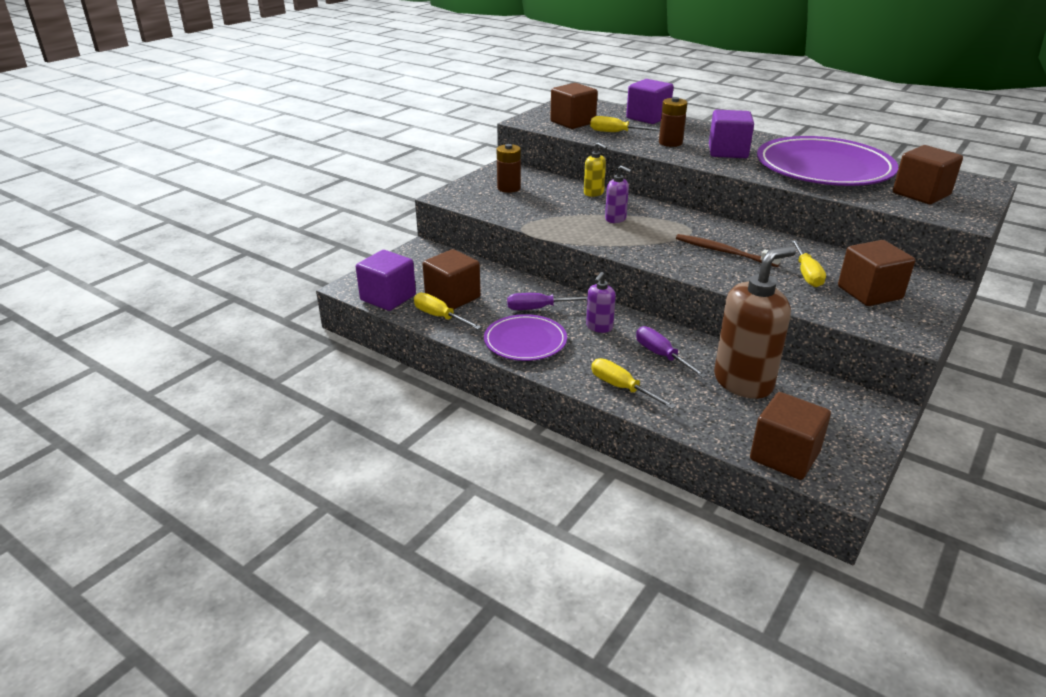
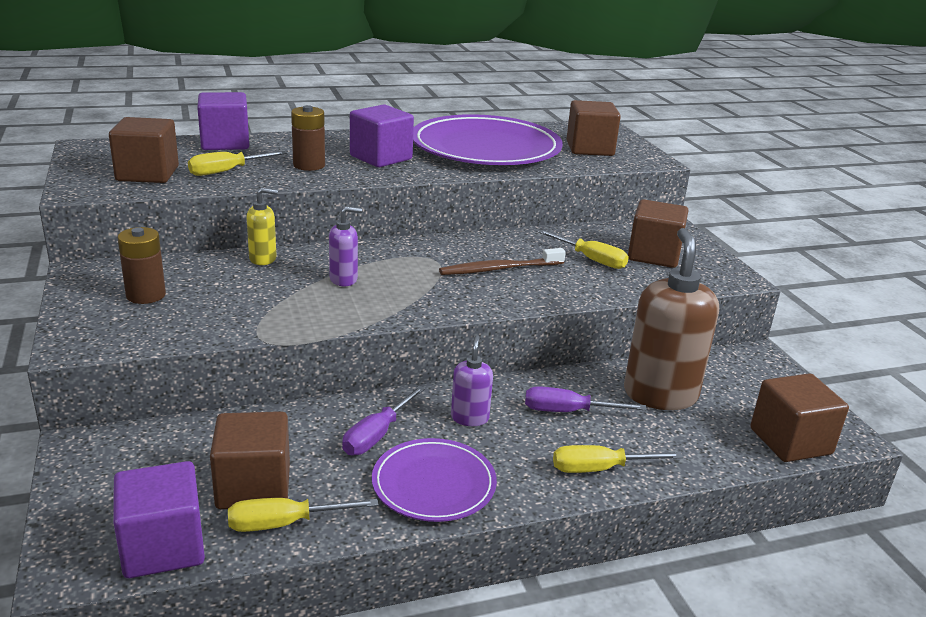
camera: 55 degrees left, 5 degrees down
purple soap dispenser [586,272,616,333] -> purple soap dispenser turned 150 degrees counterclockwise [451,335,493,426]

